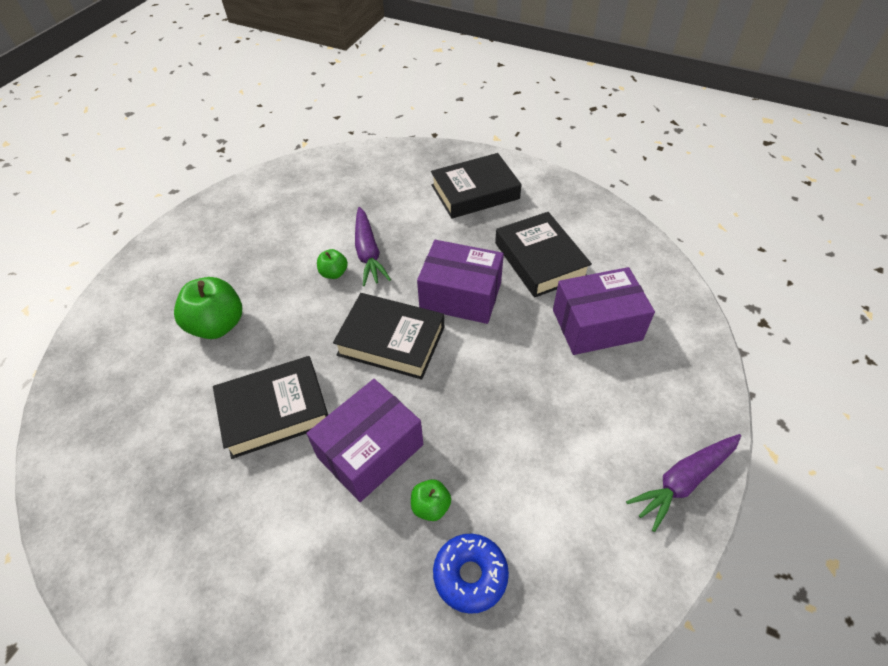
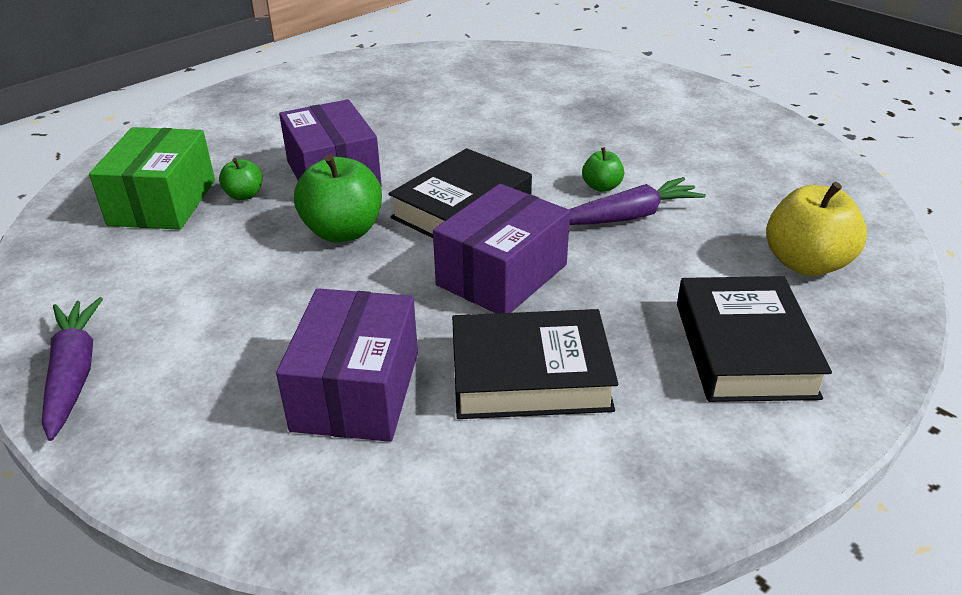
camera: 110 degrees right, 15 degrees down
green apple [174,277,242,339] -> green apple moved to [294,154,382,242]
black book [213,356,328,459] -> none
purple carrot [355,207,391,286] -> purple carrot turned 150 degrees clockwise [569,177,706,225]
blue donut [433,533,509,614] -> green box [89,127,215,230]
none -> yellow apple [766,182,867,276]

